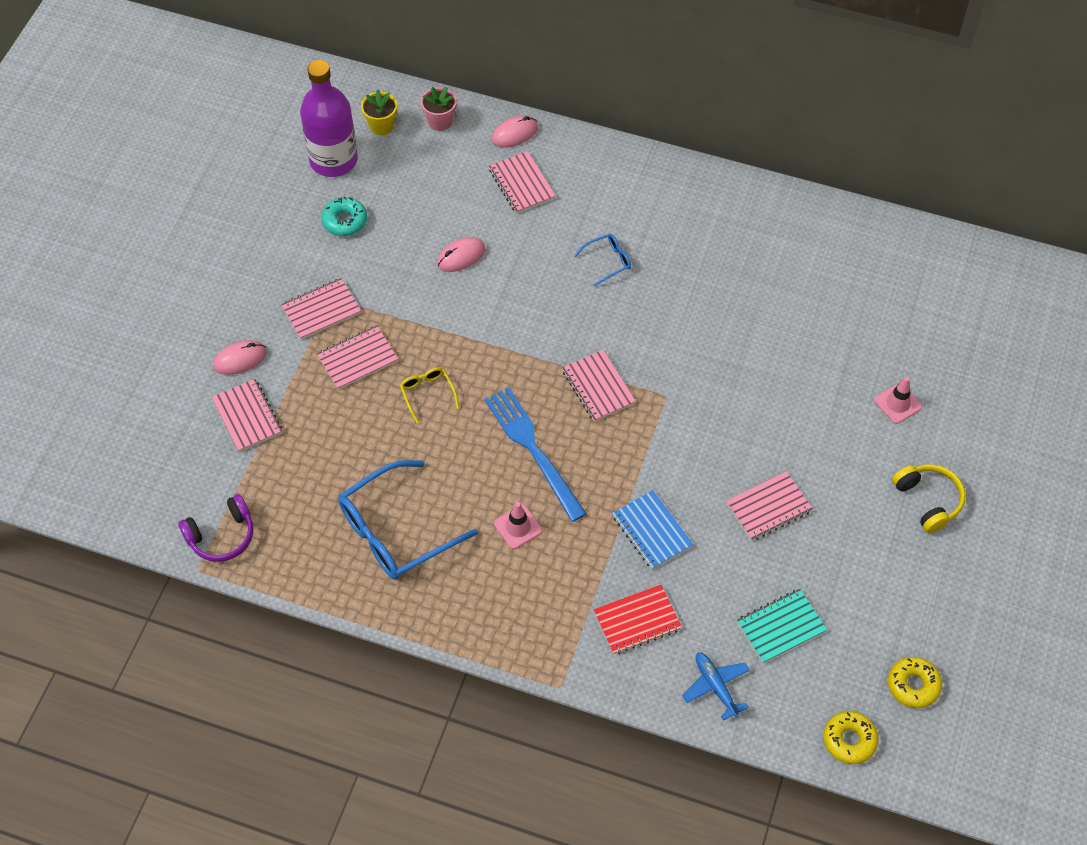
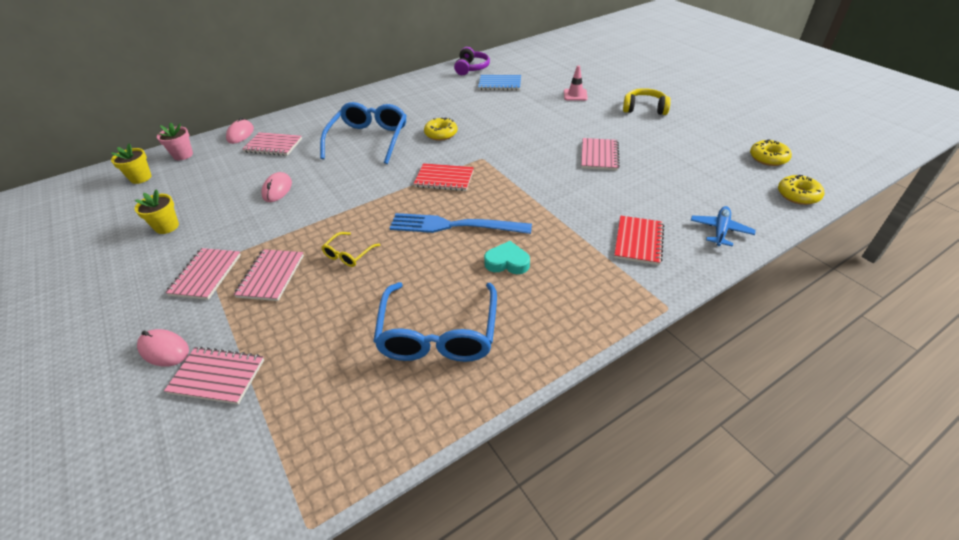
camera: 50 degrees left, 15 degrees down
purple headphones [178,494,253,562] -> purple headphones moved to [454,47,490,75]
pink mouse [213,340,267,375] -> pink mouse turned 75 degrees counterclockwise [137,329,189,367]
purple bottle [300,60,358,177] -> none
turquoise donut [321,196,367,236] -> yellow flower pot [134,189,179,234]
yellow glasses [400,367,459,423] -> yellow glasses turned 75 degrees counterclockwise [321,232,380,267]
pink traffic cone [494,502,542,549] -> turquoise heart [484,241,530,274]
pink notebook [562,350,636,422] -> red notebook [413,163,474,191]
blue glasses [574,234,631,287] -> blue glasses [320,102,407,164], size x2.16
blue notebook [612,490,693,570] -> blue notebook moved to [478,75,521,91]
blue plane [682,653,750,721] -> blue plane turned 105 degrees clockwise [691,206,755,247]
turquoise notebook [737,589,827,663] -> none
none -> yellow donut [424,117,457,141]

